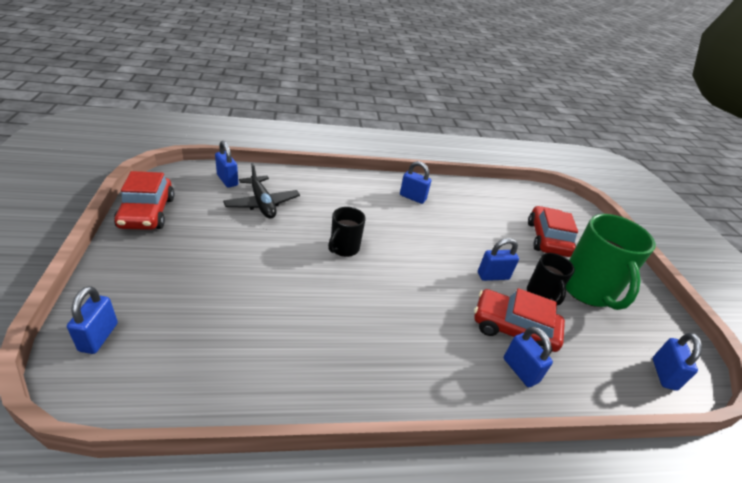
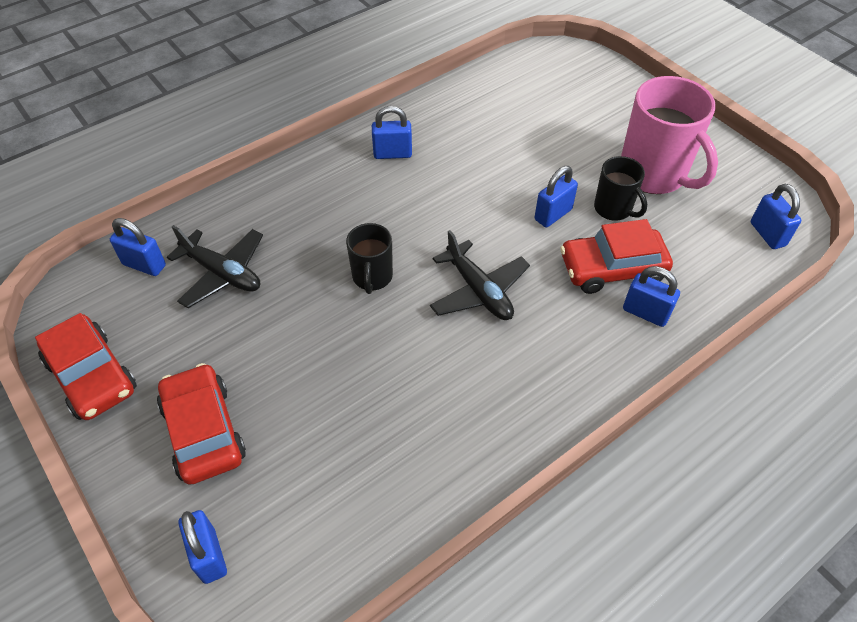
camera: 25 degrees left, 15 degrees up
red car [528,206,578,257] -> red car moved to [157,363,246,485]
green mug [566,214,656,310] -> pink mug [621,76,718,194]
none -> black plane [430,230,530,320]

